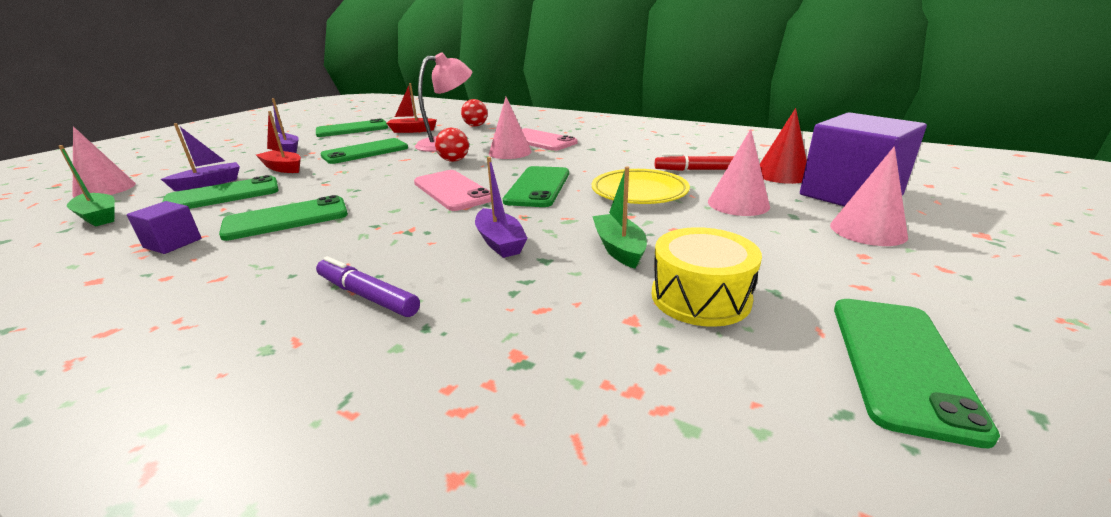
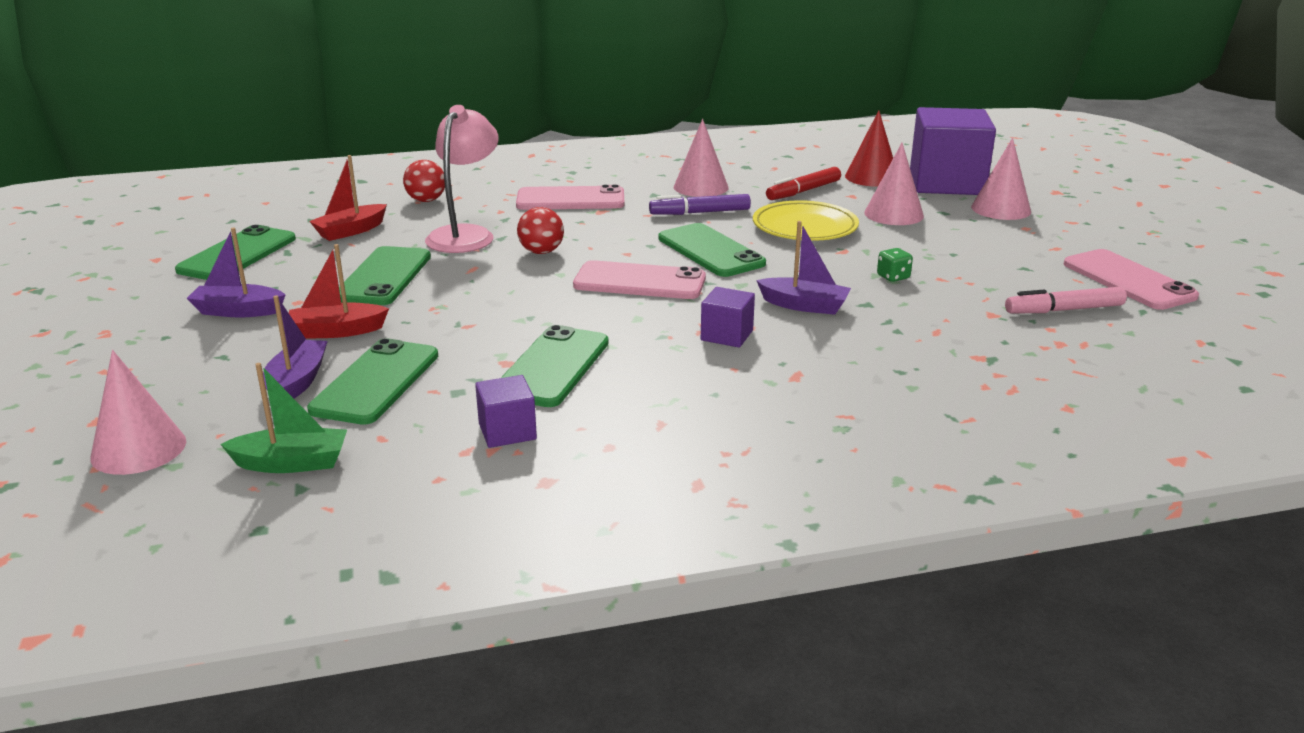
camera: 45 degrees left, 0 degrees up
purple marker [316,256,420,317] -> purple marker moved to [649,194,751,215]
pink cone [489,97,532,159] -> pink cone moved to [674,119,729,197]
green boat [592,166,647,269] -> green dice [877,248,913,282]
yellow drum [652,227,762,327] -> none
green phone [834,299,1000,449] -> pink phone [1064,249,1199,310]
none -> purple cube [701,287,755,347]
none -> pink marker [1005,287,1127,313]

